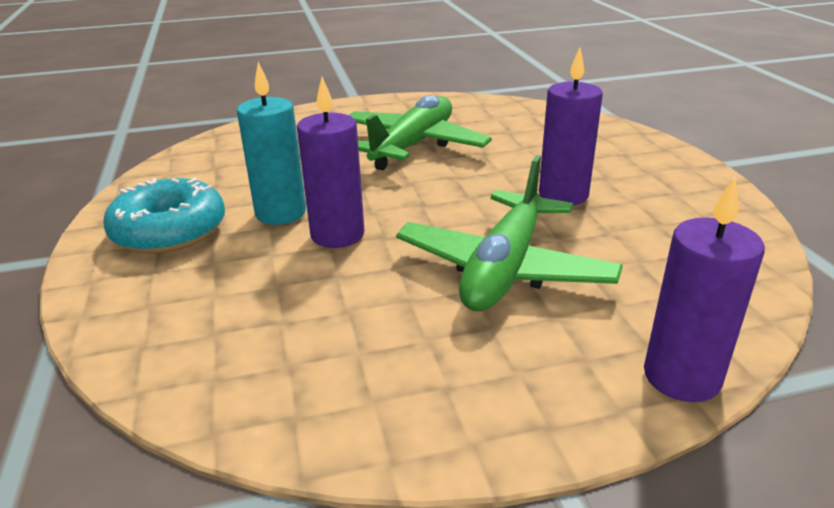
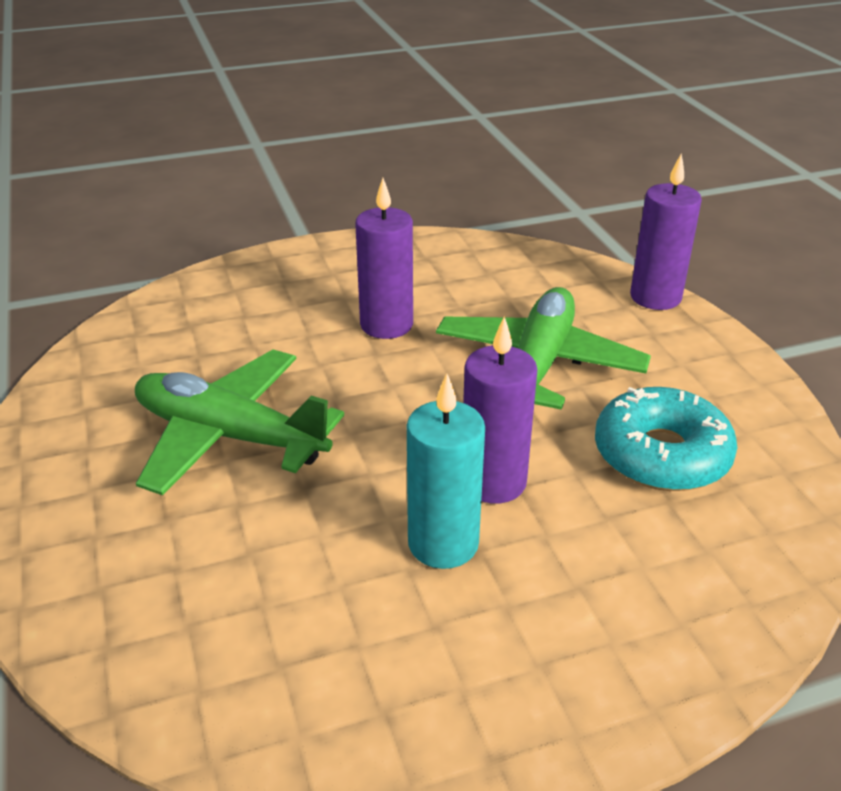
camera: 95 degrees left, 5 degrees up
turquoise donut [103,178,225,253] -> turquoise donut moved to [595,387,737,491]
green plane [396,155,623,311] -> green plane turned 90 degrees counterclockwise [436,287,651,410]

